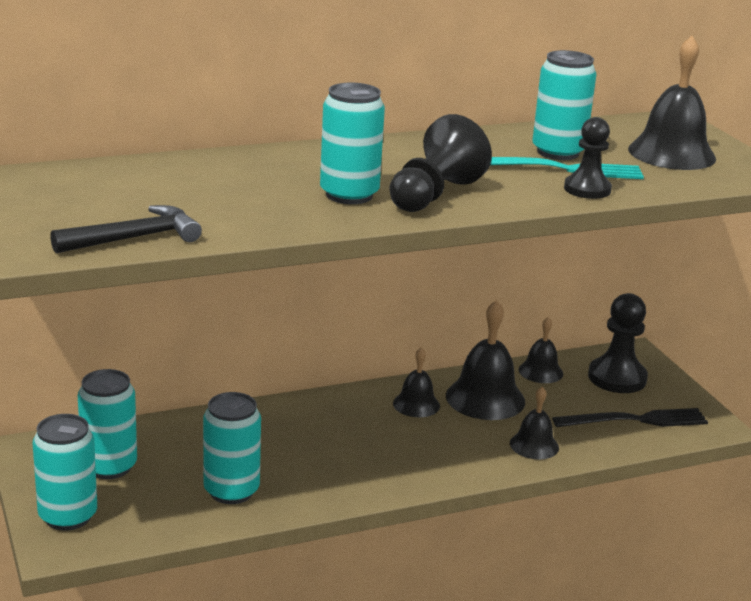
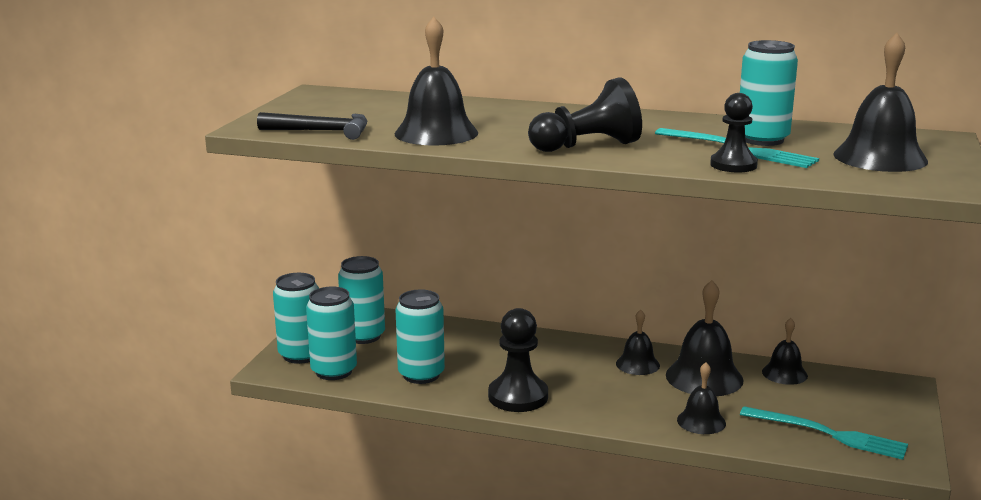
camera: 40 degrees right, 5 degrees down
turquoise can [320,83,385,204] -> turquoise can moved to [306,287,357,380]
black fork [552,408,708,427] -> turquoise fork [740,406,908,460]
black pawn [588,293,648,393] -> black pawn moved to [488,308,548,412]
none -> black bell [395,17,478,146]

